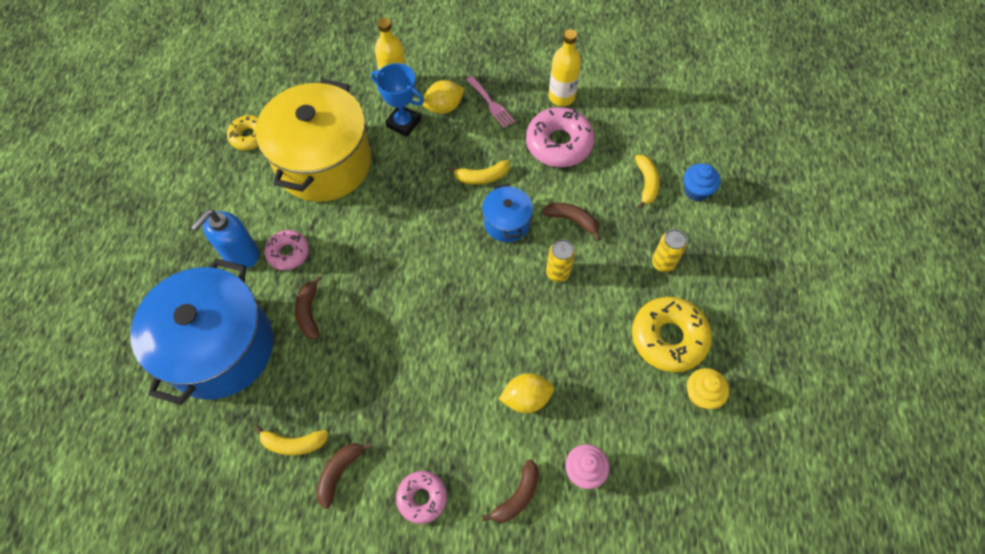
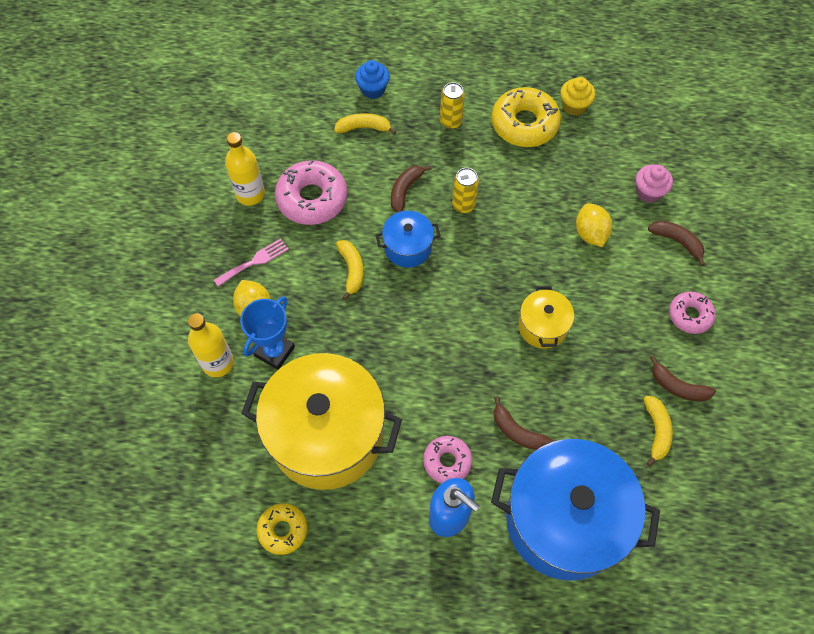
camera: 90 degrees left, 0 degrees up
brown banana [295,275,322,339] -> brown banana turned 45 degrees clockwise [494,396,553,450]
none -> yellow pot [518,286,574,349]

